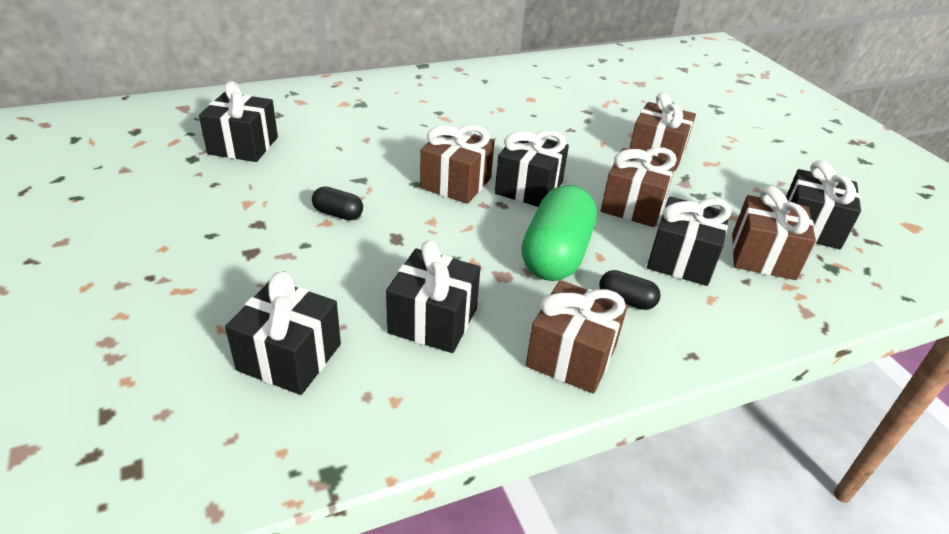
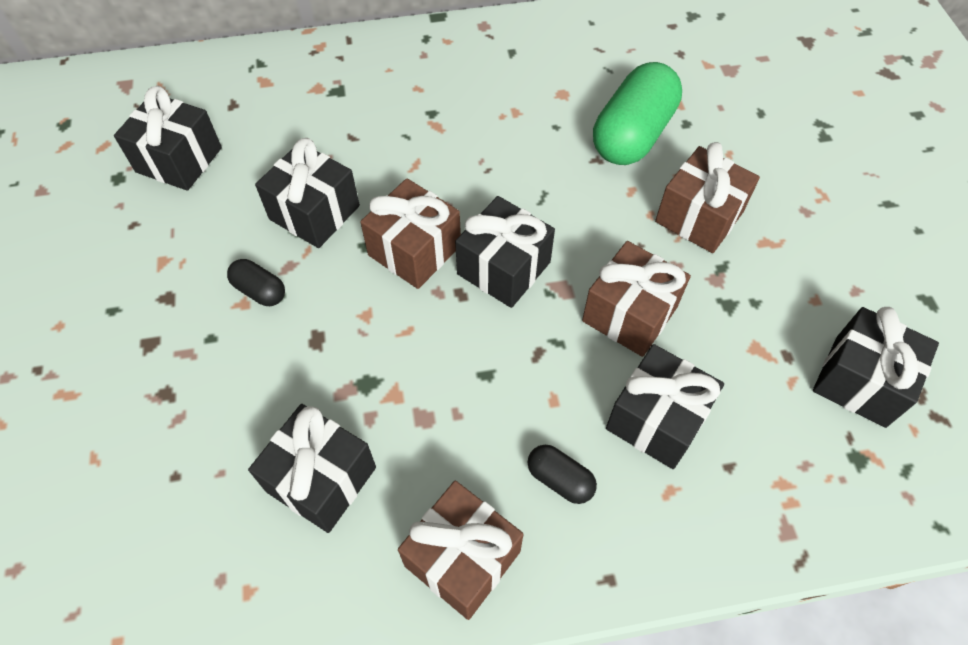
camera: 15 degrees right, 20 degrees up
black gift [225,271,341,395] -> black gift moved to [255,138,360,248]
green capsule [521,185,597,281] -> green capsule moved to [593,62,682,165]
brown gift [732,186,816,280] -> none

